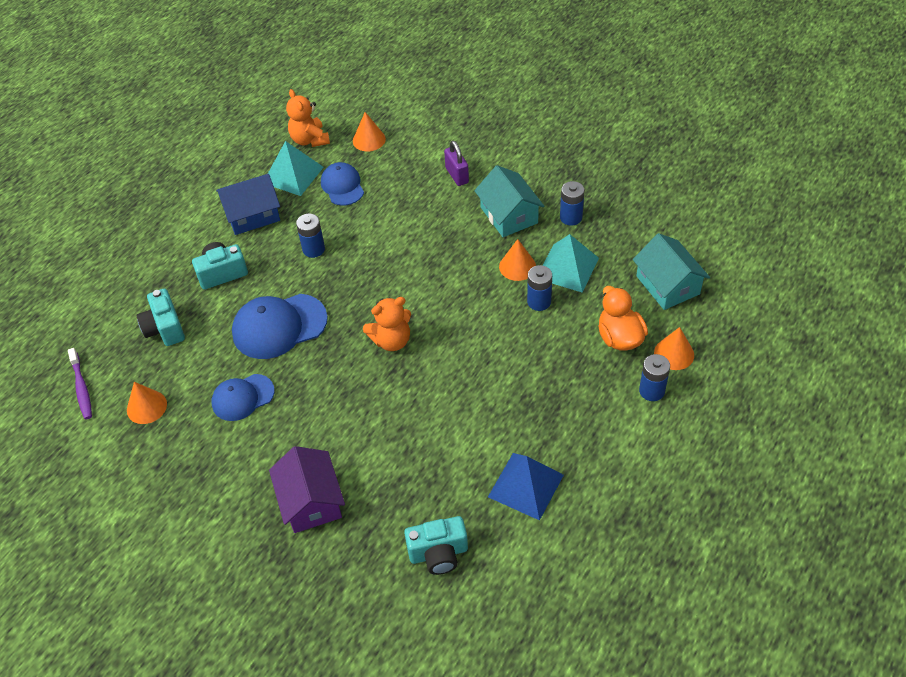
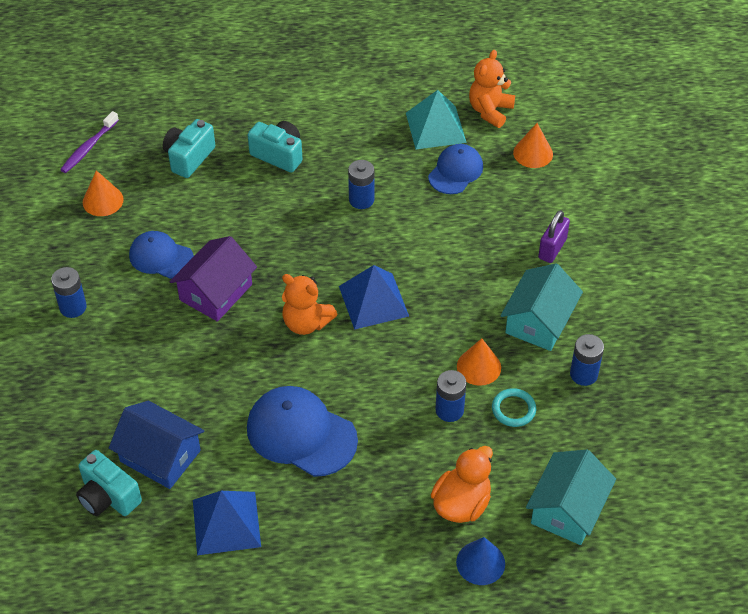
camera: 50 degrees right, 0 degrees up
blue house [216,174,280,235] -> blue house moved to [109,401,204,489]
blue cap [232,294,328,359] -> blue cap moved to [247,386,358,477]
purple house [269,446,345,533] -> purple house moved to [170,236,257,322]
turquoise pyramid [543,234,599,293] -> turquoise ring [492,388,536,427]
blue battery [639,354,670,401] -> blue battery moved to [51,267,87,318]
orange cone [654,327,694,370] -> blue cone [456,537,505,585]
none -> blue pyramid [339,265,409,330]

